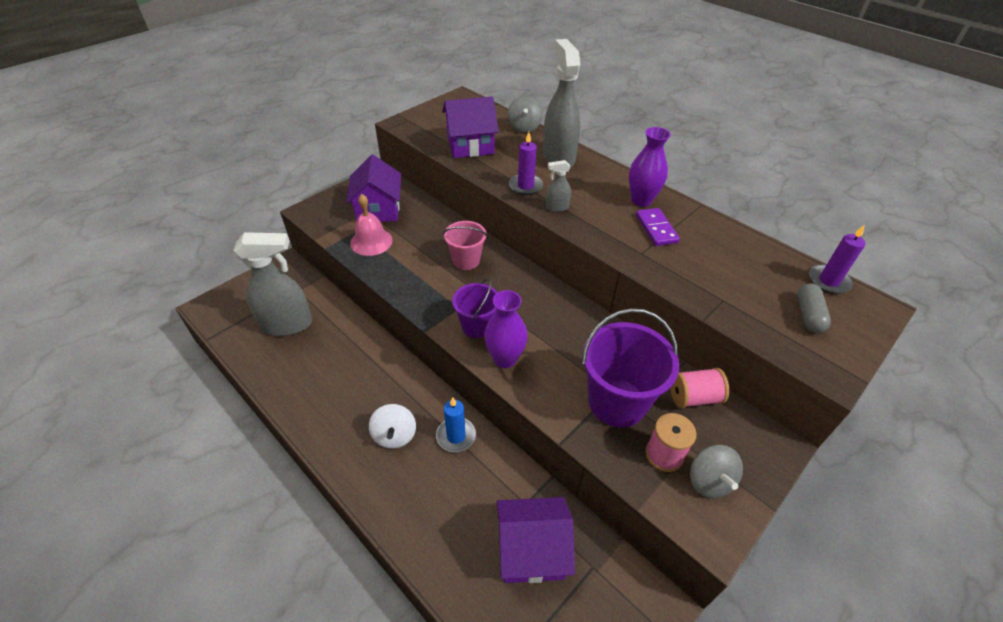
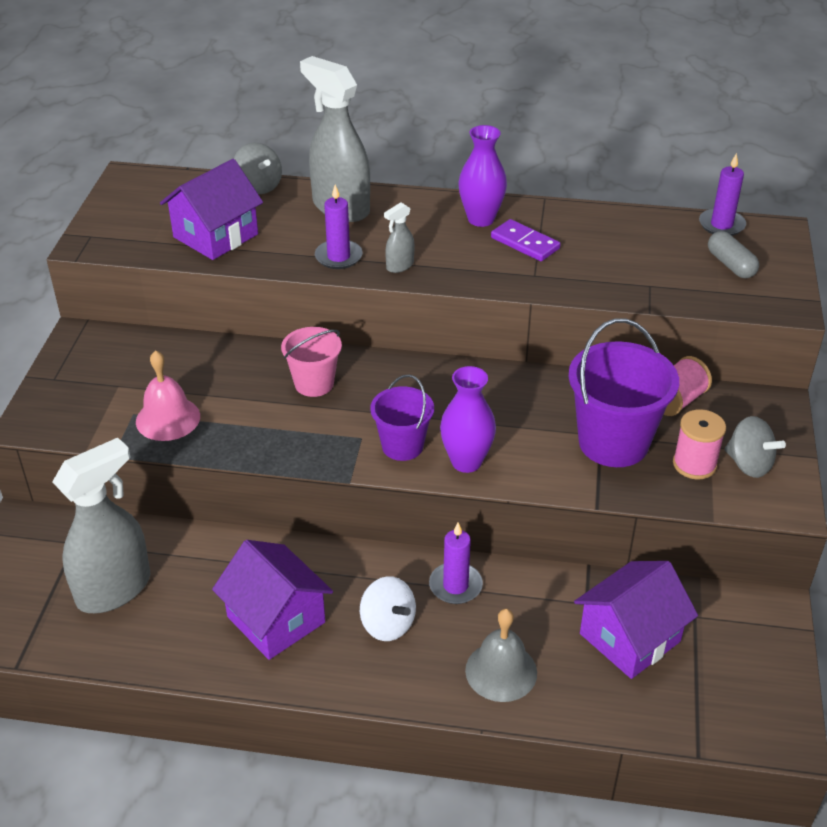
camera: 35 degrees left, 5 degrees down
purple house [346,155,401,222] -> purple house moved to [212,540,333,660]
blue candle [436,397,476,452] -> purple candle [429,523,483,604]
none -> grey bell [465,609,537,702]

